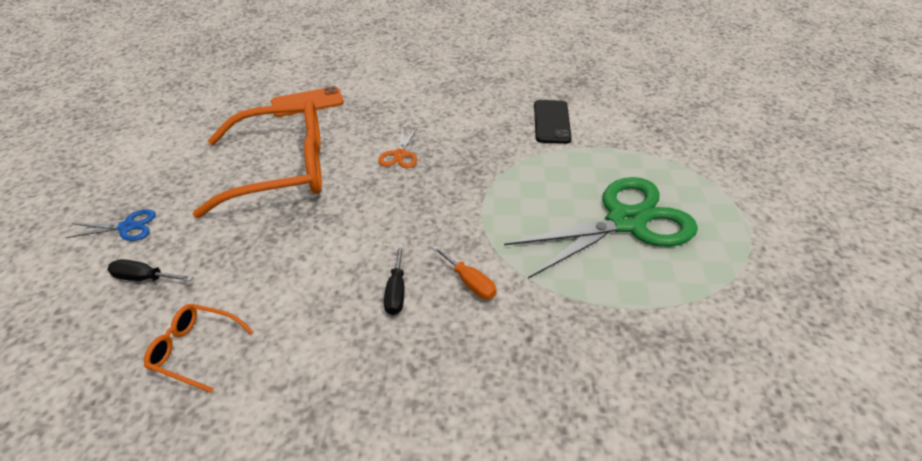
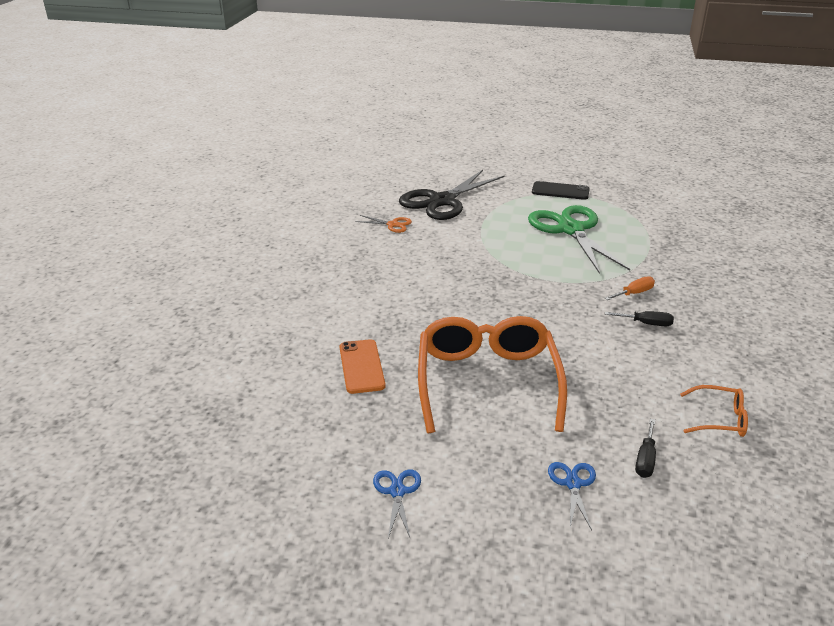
camera: 80 degrees left, 10 degrees down
orange glasses [144,304,254,393] -> orange glasses turned 105 degrees counterclockwise [680,385,748,437]
orange scissors [378,128,417,168] -> orange scissors moved to [355,215,412,233]
black phone [534,100,572,144] -> black phone moved to [532,181,590,200]
none -> blue scissors [373,470,421,538]
none -> black scissors [399,170,505,220]

